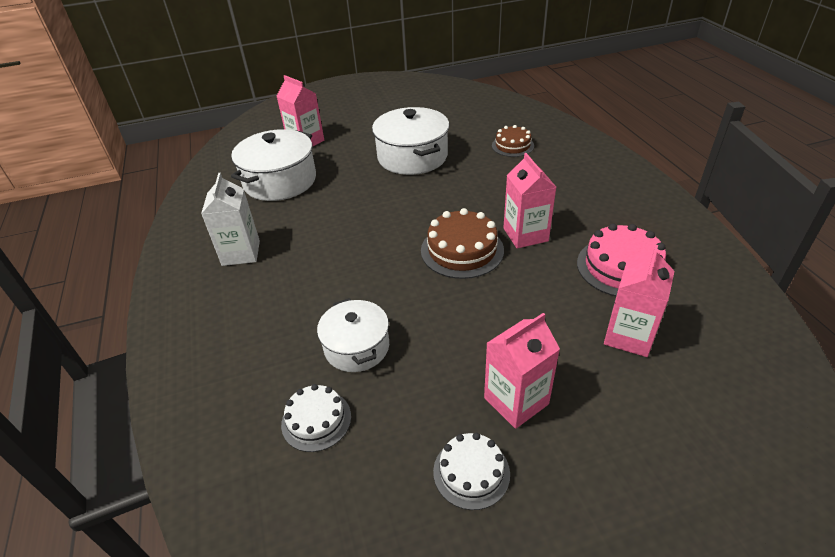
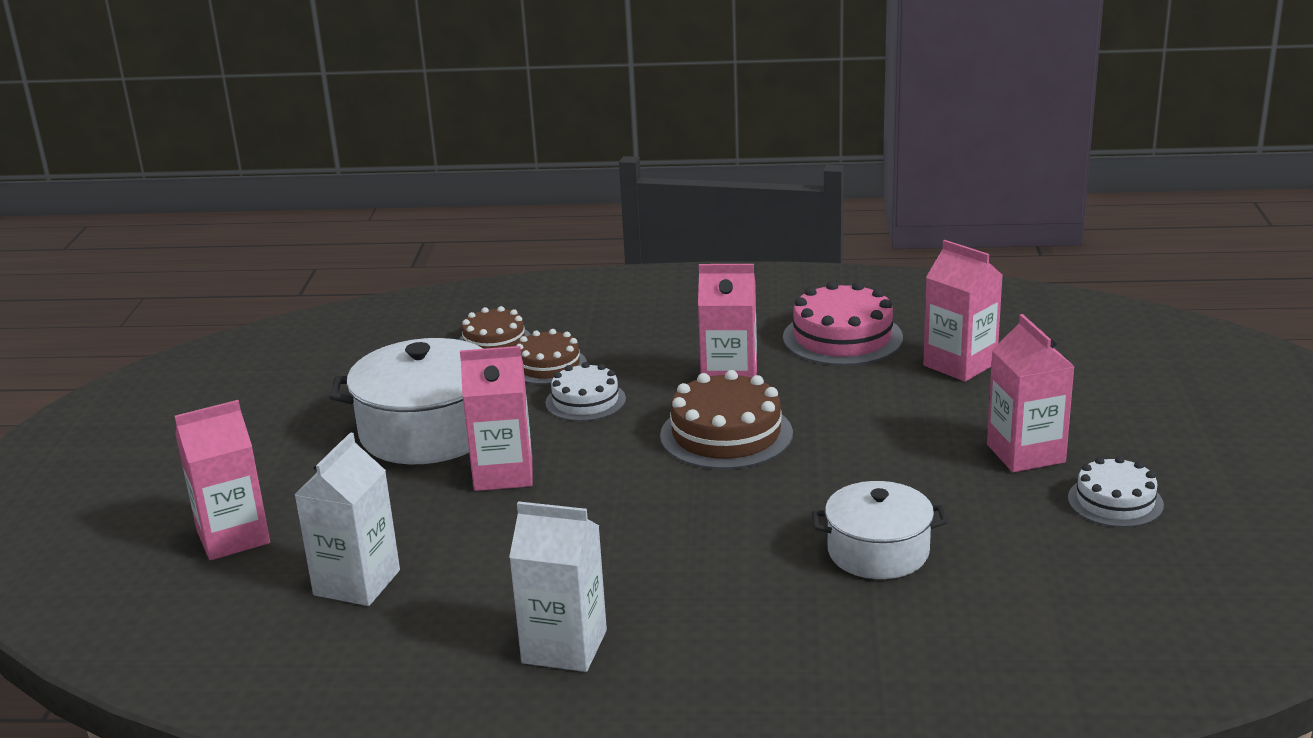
camera: 70 degrees left, 15 degrees down
white pot [231,129,316,201] -> white carton [294,432,400,606]
white cake [281,384,351,452] -> white cake moved to [545,362,626,421]
none -> pink carton [460,346,533,491]
none -> brown cake [516,329,587,384]

